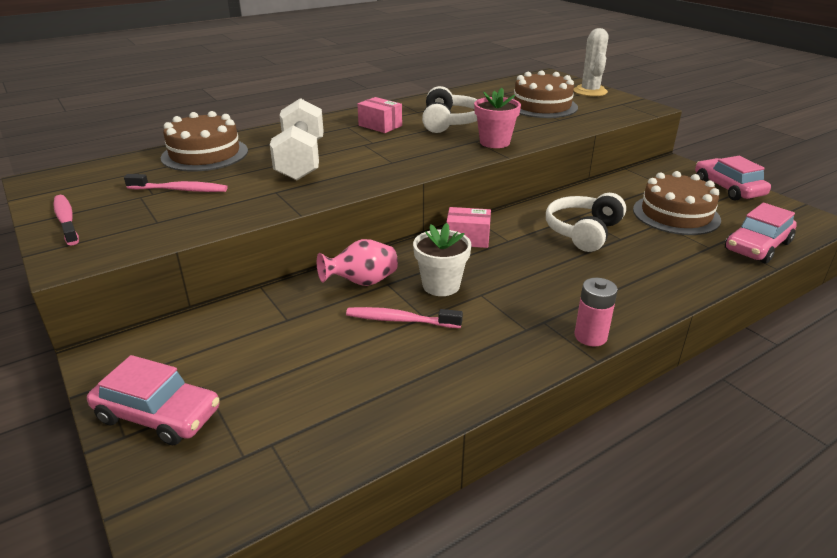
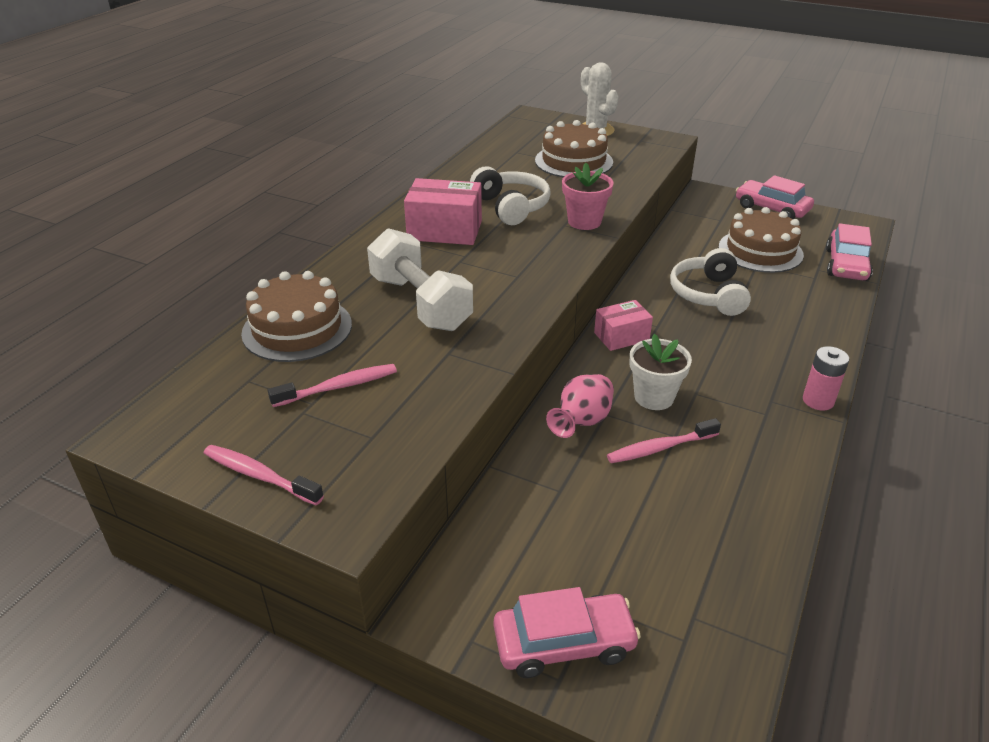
camera: 30 degrees left, 5 degrees up
pink box [357,97,402,133] -> pink box [404,178,482,245], size x1.58

